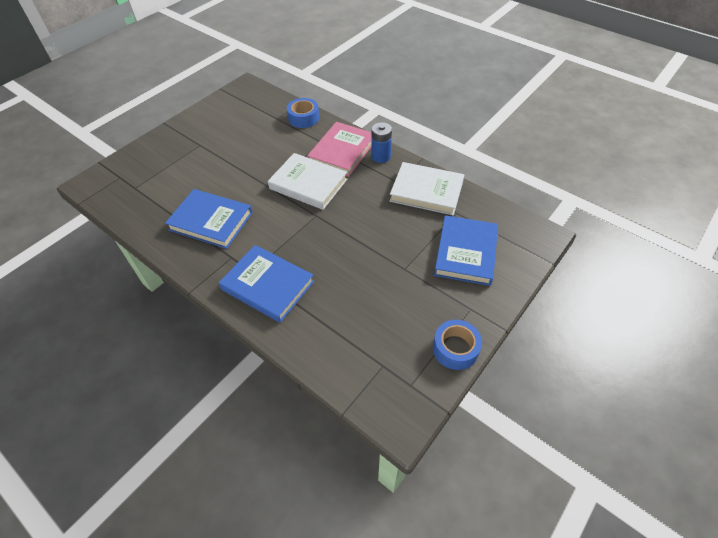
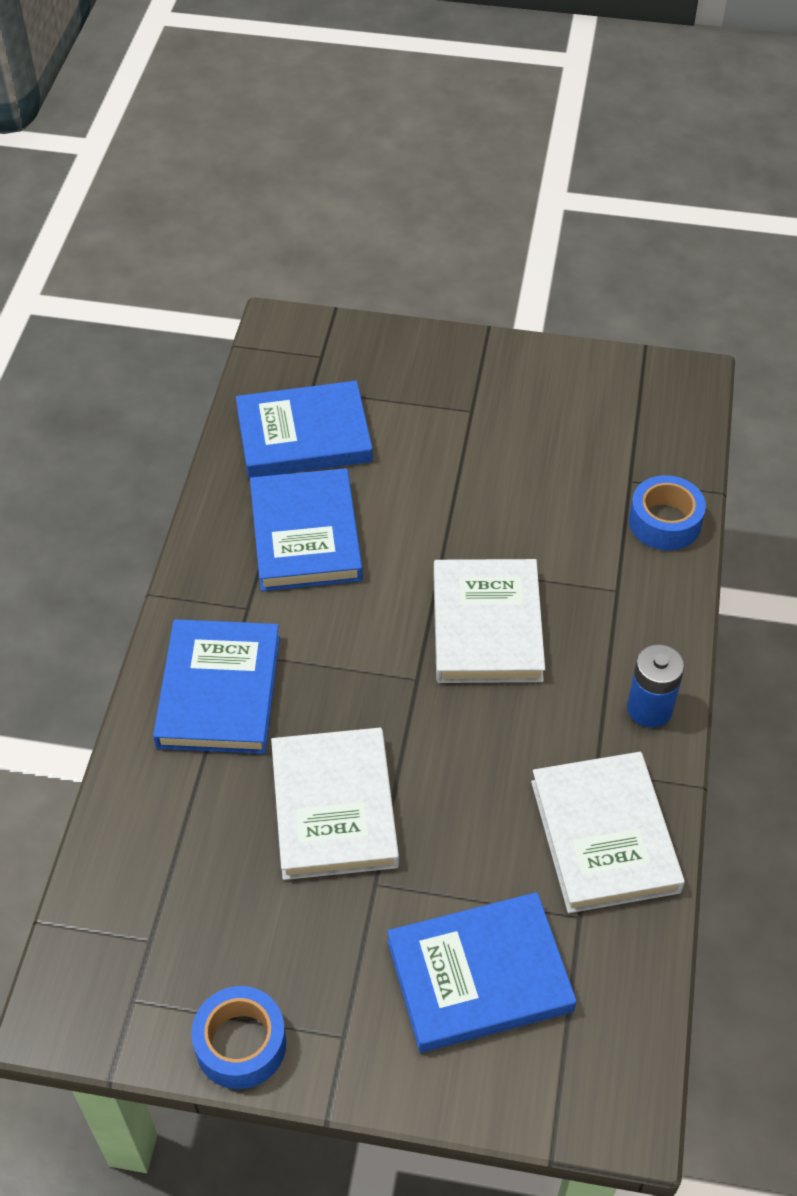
camera: 60 degrees right, 0 degrees up
pink book [307,122,372,177] -> none
none -> blue book [236,381,373,478]
none -> white book [271,727,399,880]

